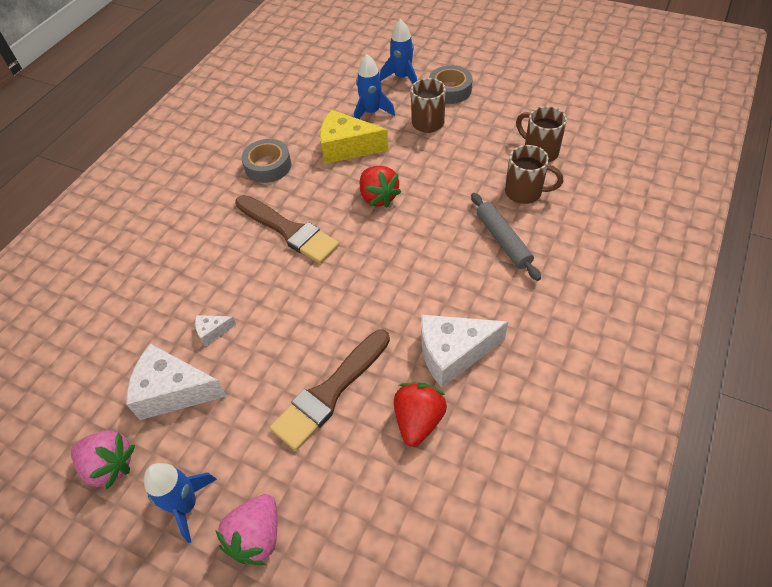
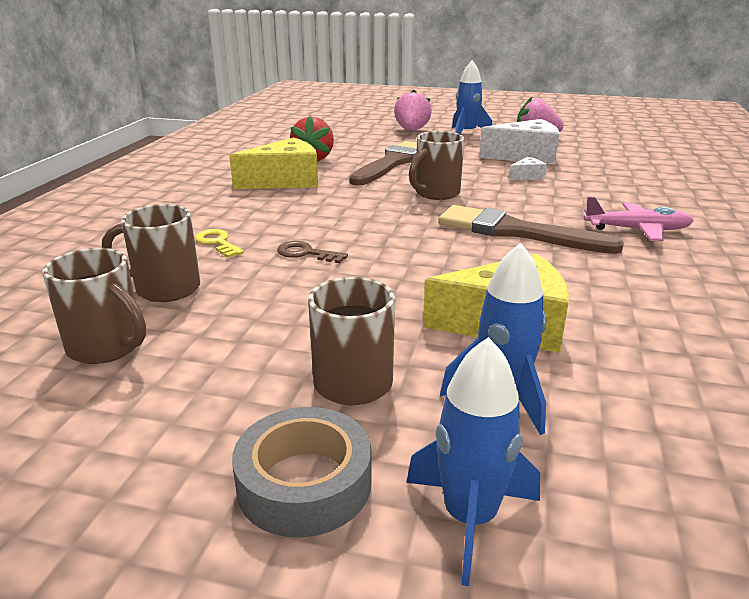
camera: 165 degrees right, 25 degrees down
grey tape [241,139,291,183] -> none
red strawberry [360,166,401,207] -> none
white cheese [421,315,508,388] -> yellow cheese [229,137,318,189]
grey rolling pin [471,193,541,281] -> yellow key [195,229,244,258]
none -> brown key [277,241,348,263]
none -> brown mug [409,131,464,200]
none -> pink plane [584,197,694,241]

